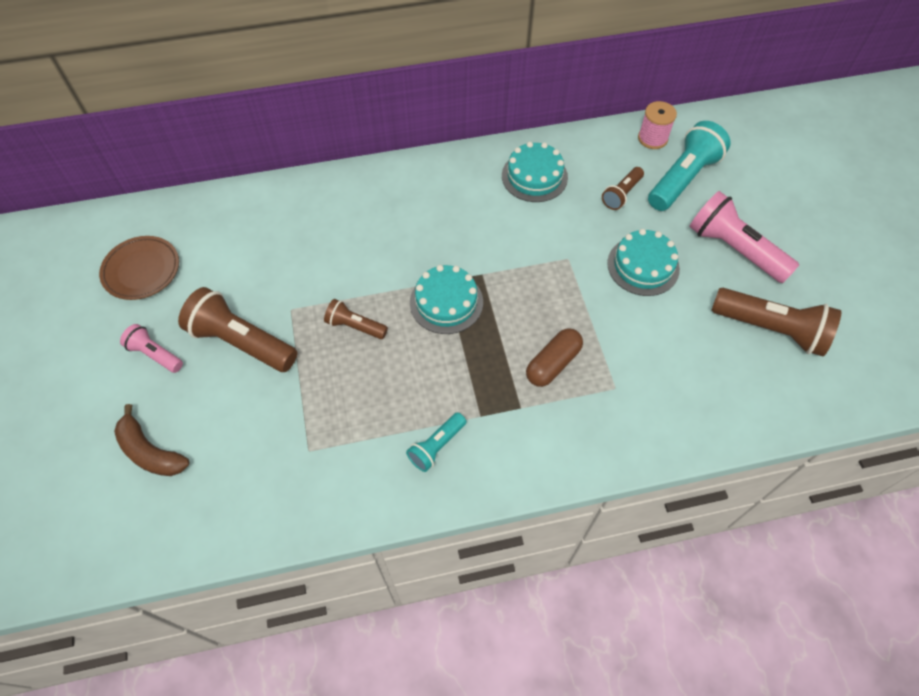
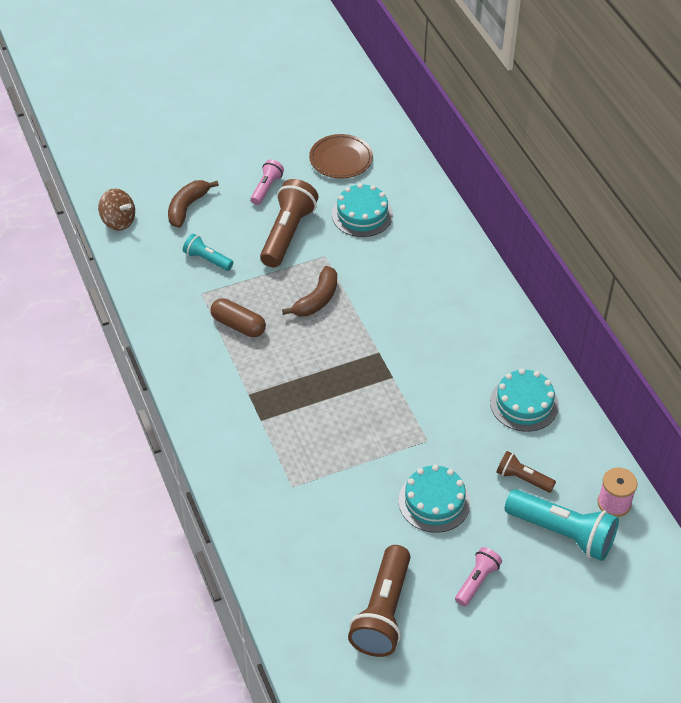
camera: 80 degrees right, 10 degrees down
brown flashlight [324,299,388,339] -> brown banana [282,266,337,316]
turquoise flashlight [406,412,466,472] -> turquoise flashlight moved to [183,234,233,271]
turquoise cake [410,265,483,334] -> turquoise cake moved to [332,183,393,237]
brown capsule [526,328,583,387] -> brown capsule moved to [210,298,266,337]
pink flashlight [689,191,799,283] -> pink flashlight [455,547,502,606], size x0.54
none -> brown spinning top [98,188,135,230]

